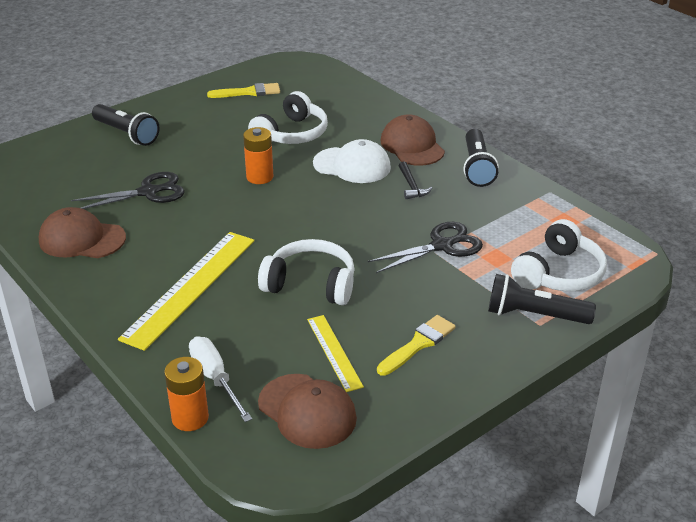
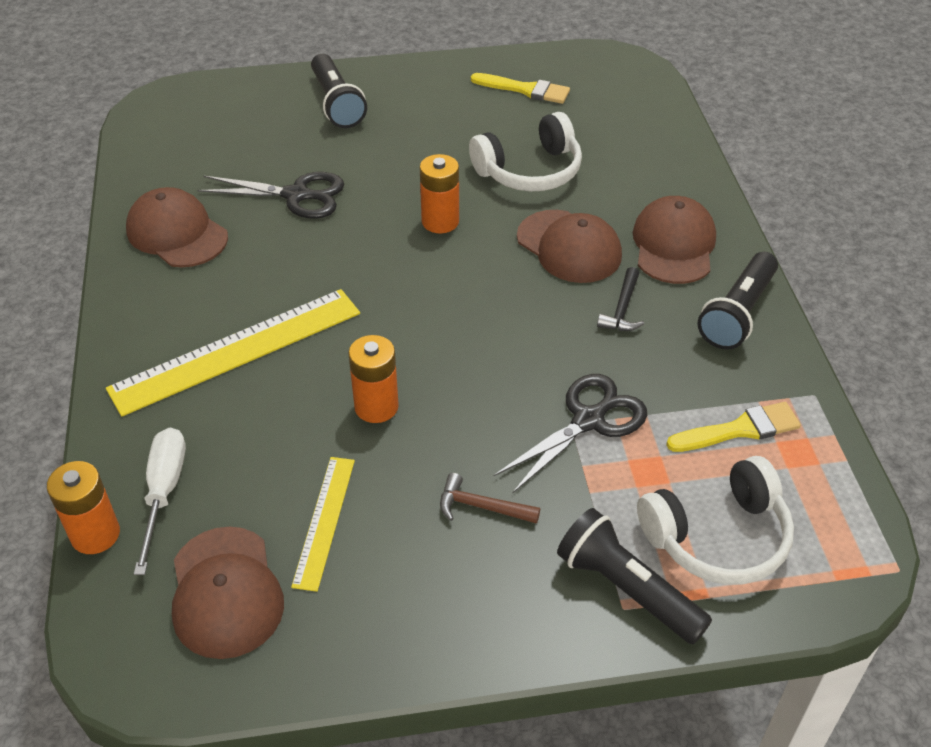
camera: 30 degrees right, 10 degrees up
white headphones [258,239,355,305] -> orange battery [348,335,399,423]
white cap [313,139,391,183] -> brown cap [517,210,622,283]
black scissors [368,222,483,273] -> black scissors turned 45 degrees counterclockwise [494,374,647,494]
yellow brush [377,315,456,376] -> yellow brush moved to [666,402,801,452]
none -> brown hammer [440,473,540,524]

